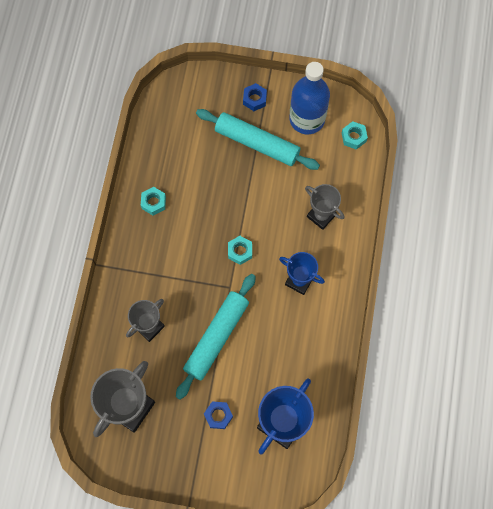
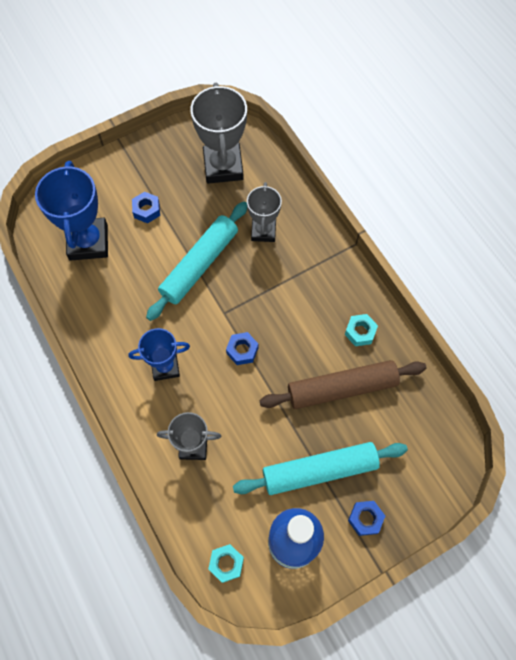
camera: 140 degrees right, 5 degrees down
turquoise rolling pin [176,274,256,399] -> turquoise rolling pin turned 45 degrees clockwise [146,202,247,321]
turquoise nut [228,236,252,265] -> blue nut [226,332,258,365]
none -> brown rolling pin [259,360,426,409]

